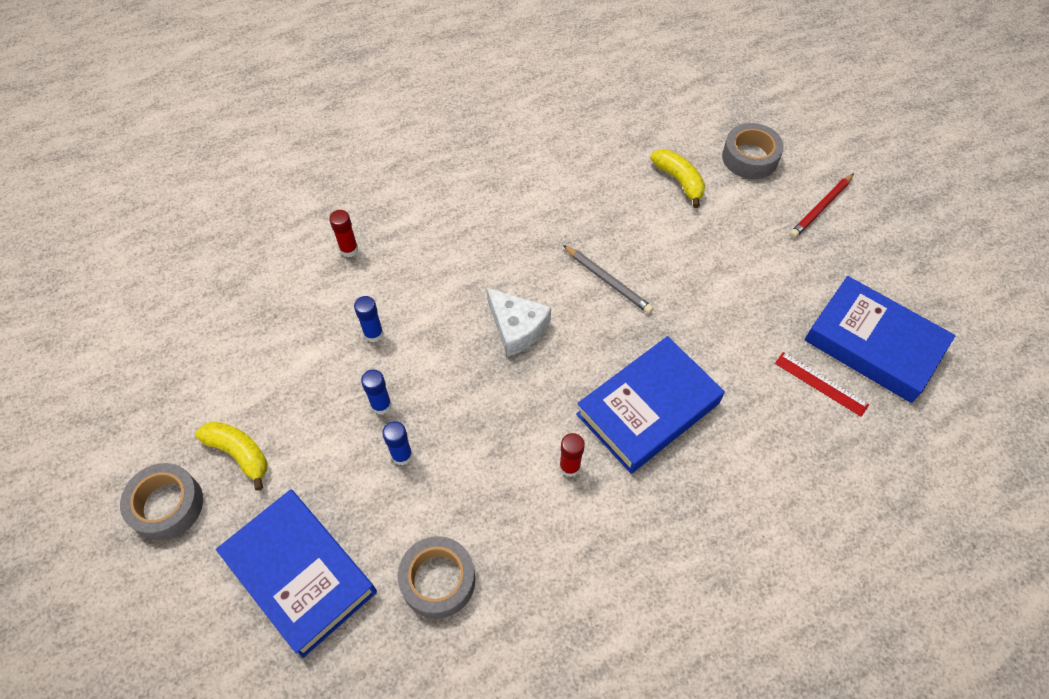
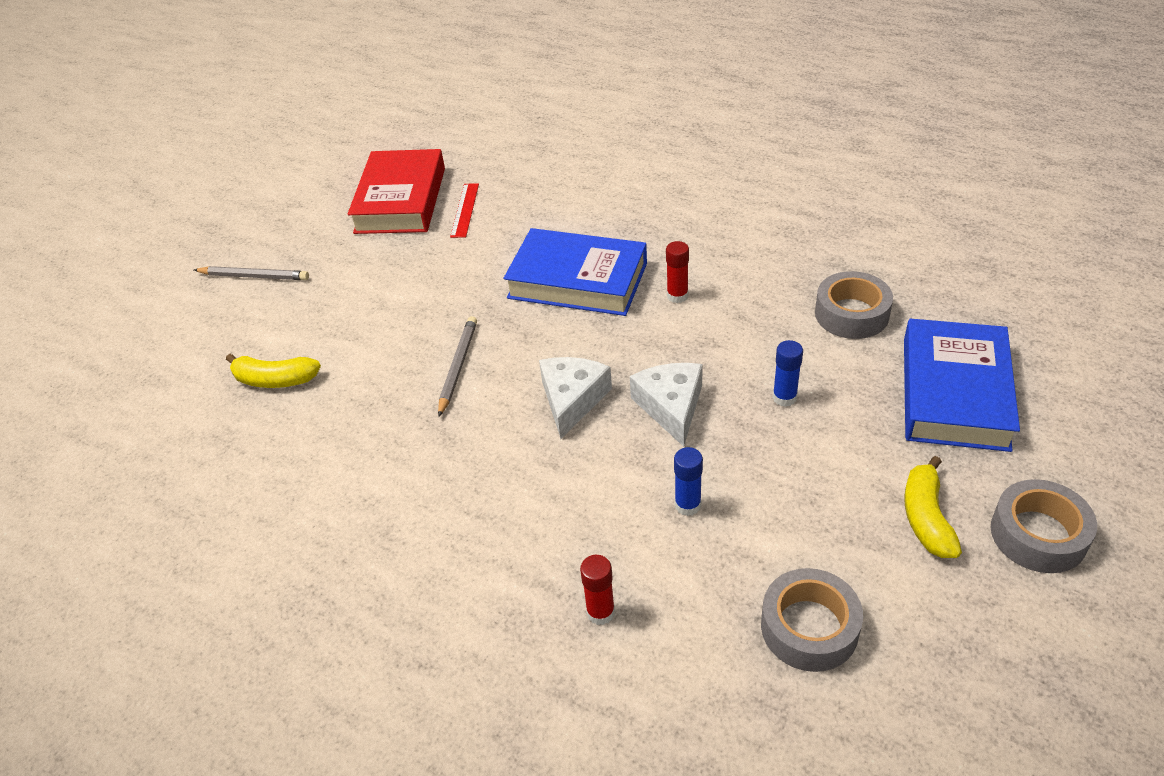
camera: 120 degrees left, 15 degrees down
blue glue stick [361,369,392,415] -> none
yellow banana [650,149,705,208] -> yellow banana turned 105 degrees counterclockwise [226,354,321,388]
grey tape [722,123,784,179] -> grey tape moved to [761,568,863,672]
red pencil [789,173,854,238] -> grey pencil [194,266,309,280]
blue book [804,276,956,403] -> red book [348,149,445,234]
none -> white cheese [630,363,703,447]

